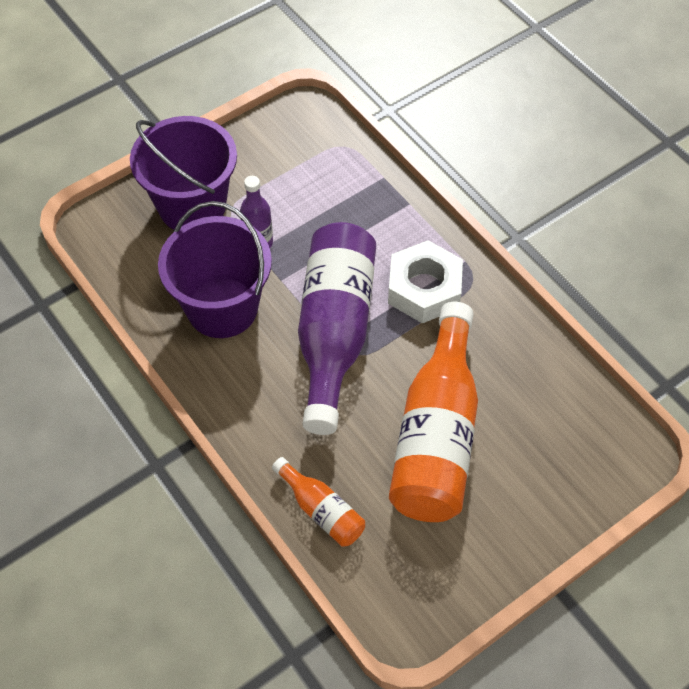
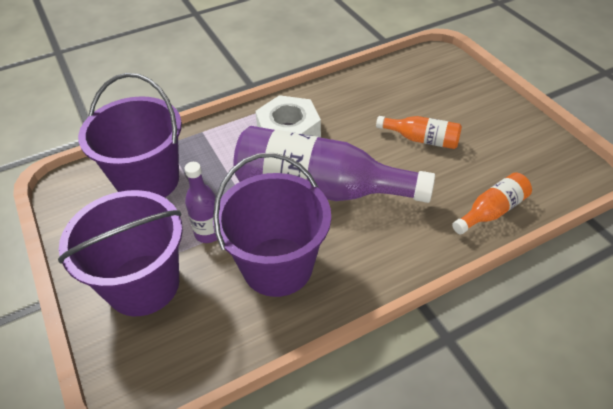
camera: 80 degrees left, 10 degrees down
orange bottle [389,302,478,522] -> orange bottle [376,116,462,149], size x0.47
none -> purple bucket [78,73,182,198]

